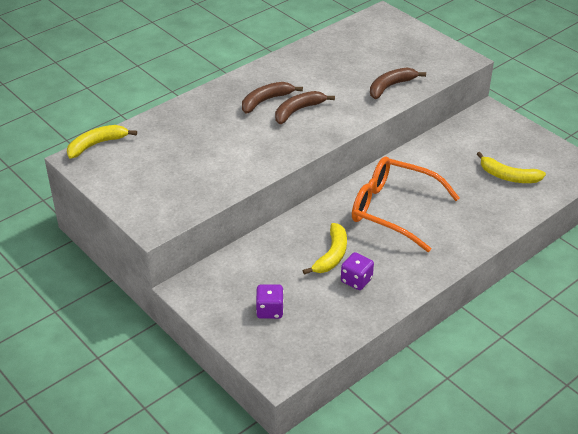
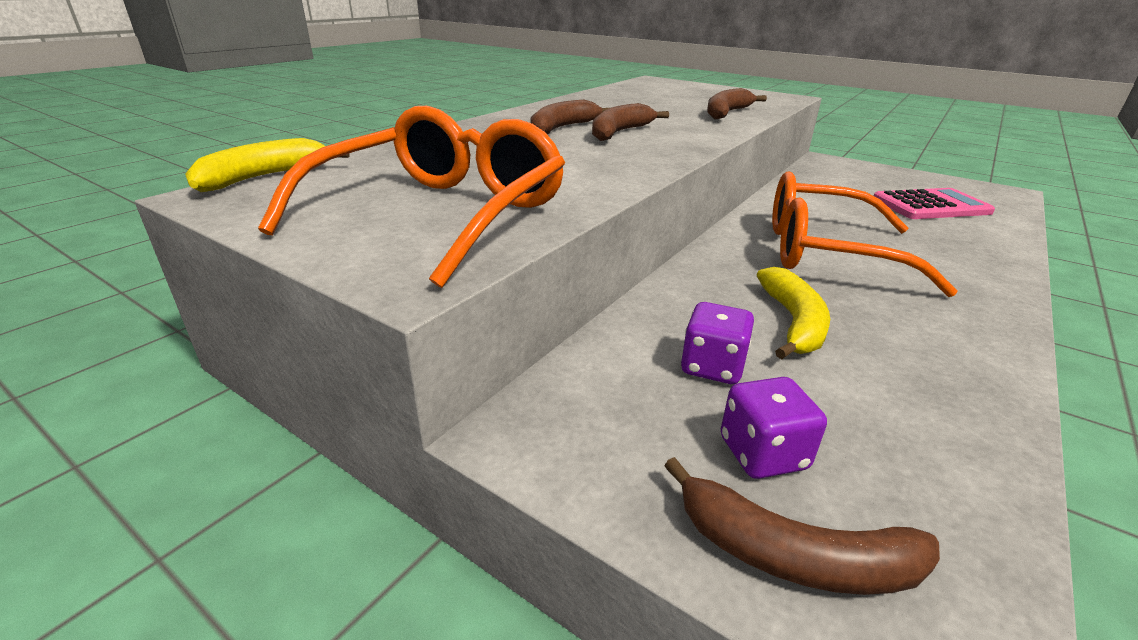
camera: 15 degrees left, 10 degrees down
purple dice [341,252,374,290] -> purple dice moved to [681,302,754,384]
yellow banana [477,152,546,183] -> pink calculator [874,188,995,219]
none -> orange glasses [258,106,565,288]
none -> brown banana [664,457,940,595]

